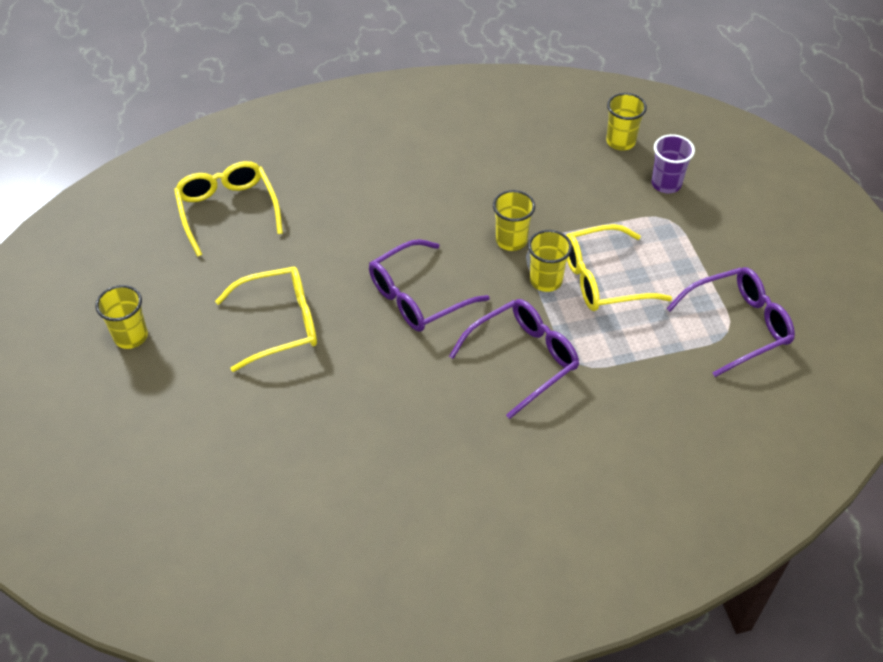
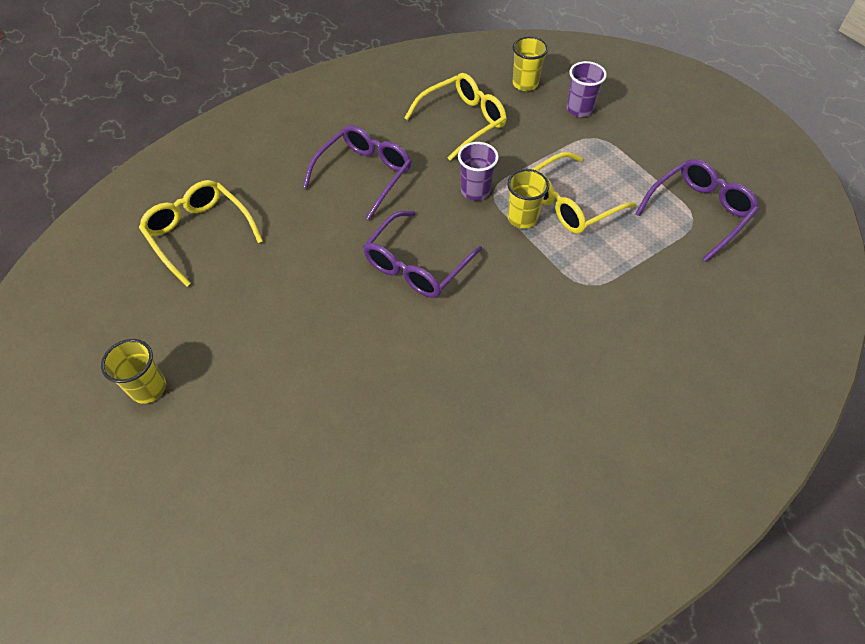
camera: 20 degrees left, 5 degrees up
yellow glasses [215,266,317,372] -> yellow glasses moved to [404,73,507,161]
purple glasses [449,299,579,419] -> purple glasses moved to [303,125,412,220]
yellow cup [493,190,535,251] -> purple cup [458,142,499,201]

